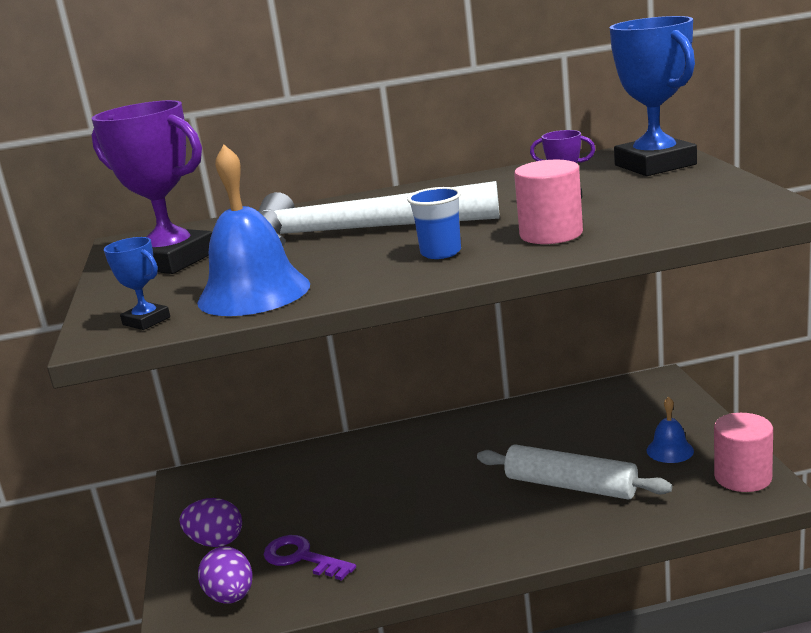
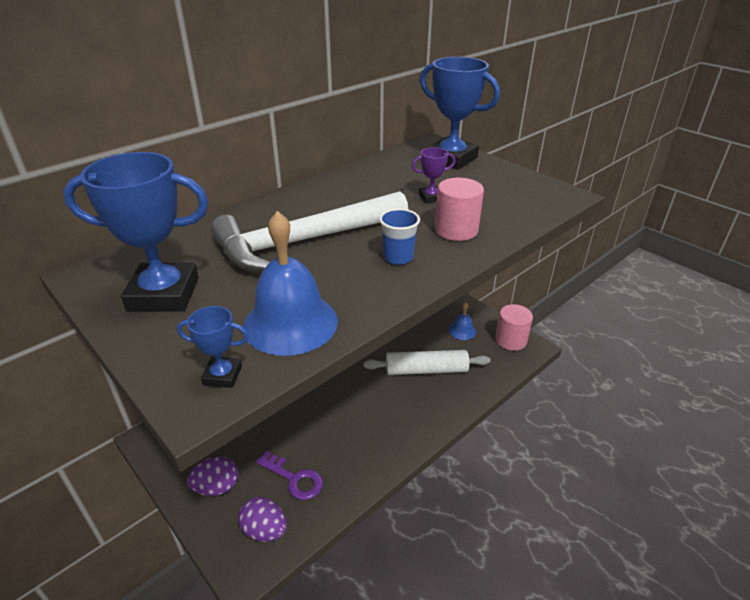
camera: 35 degrees left, 15 degrees up
purple trophy [92,100,212,274] -> blue trophy [63,152,209,312]
purple key [264,535,356,581] -> purple key turned 150 degrees counterclockwise [256,451,323,500]

